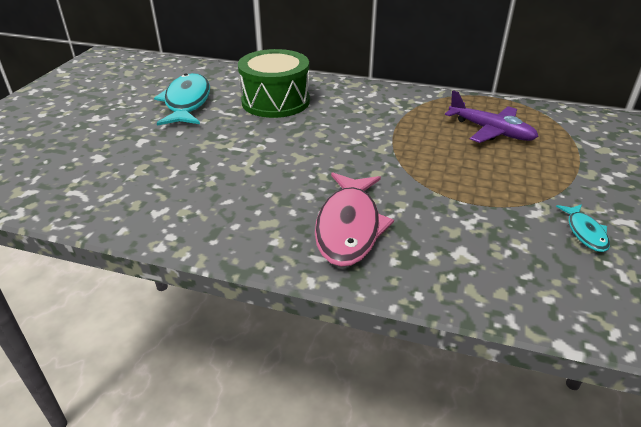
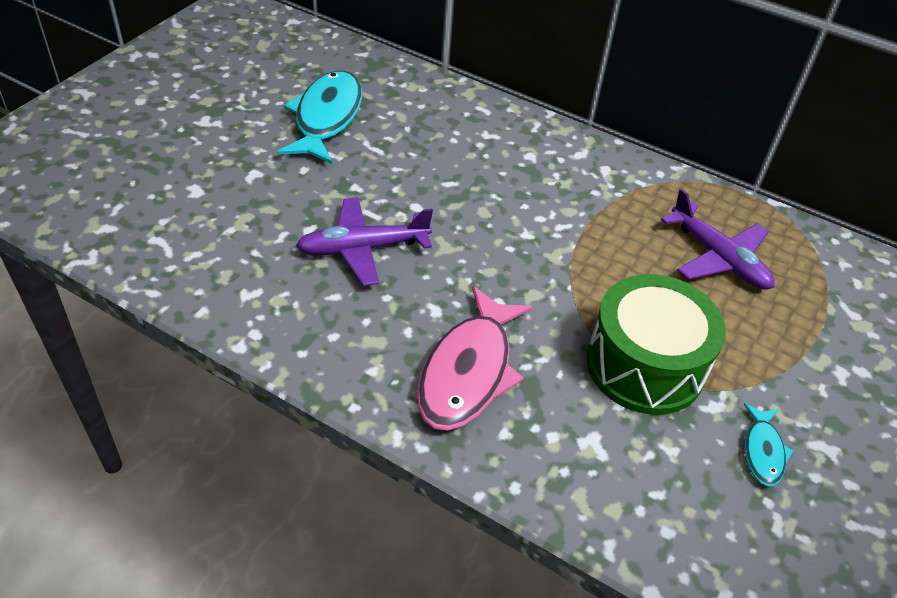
camera: 10 degrees right, 10 degrees up
green drum [238,49,310,118] -> green drum moved to [587,274,726,415]
none -> purple plane [296,197,433,286]

